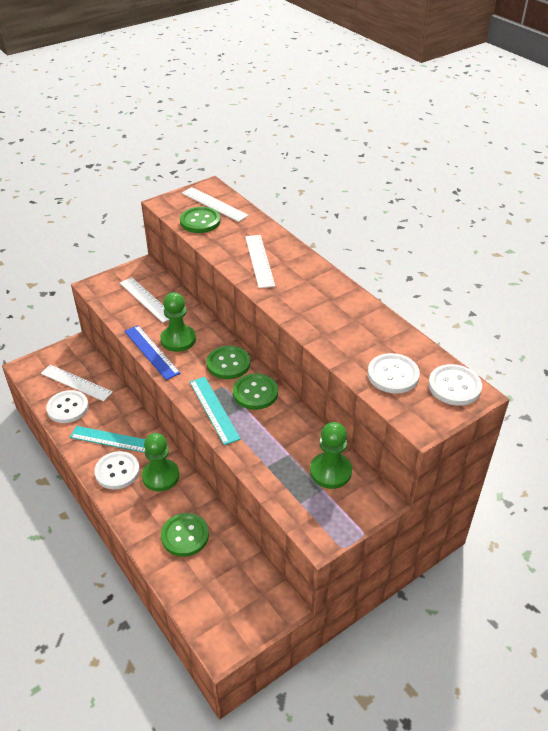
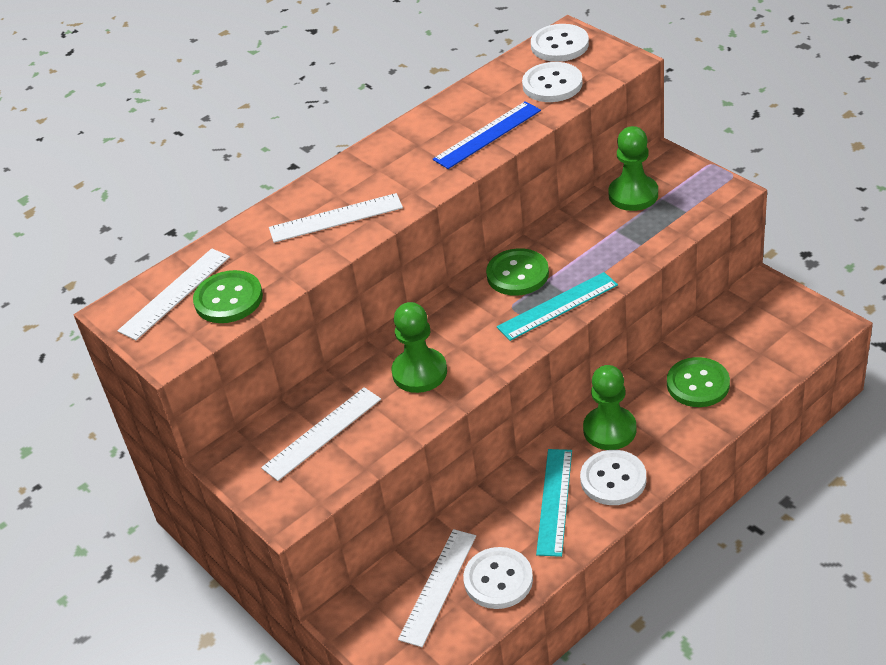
camera: 90 degrees left, 0 degrees up
blue ruler [124,325,181,380] -> blue ruler moved to [433,101,541,169]
green button [206,346,250,379] -> none

